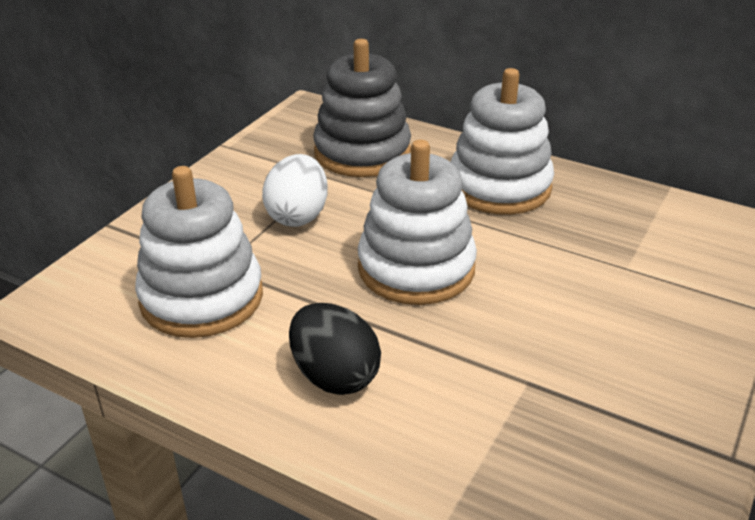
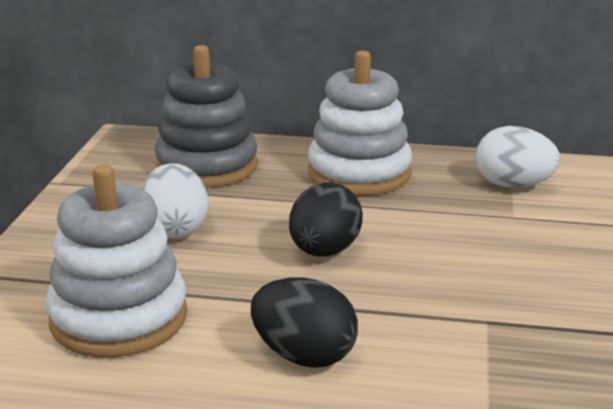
camera: 20 degrees left, 10 degrees down
white stacking toy [358,140,477,305] -> black egg [289,182,363,257]
none -> white egg [476,126,560,188]

